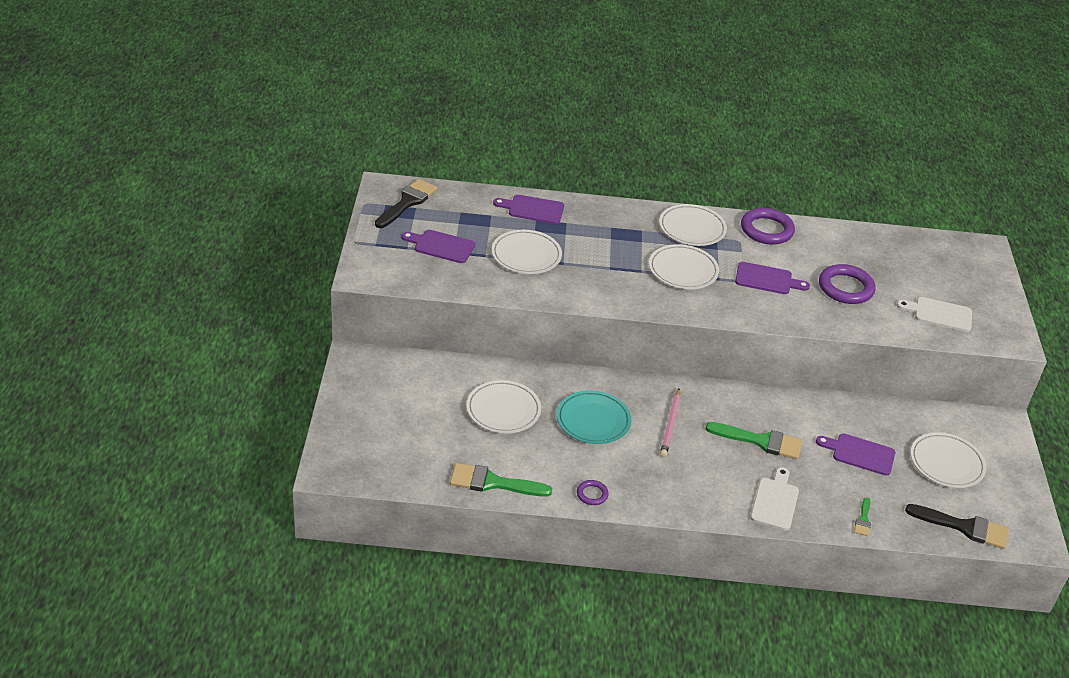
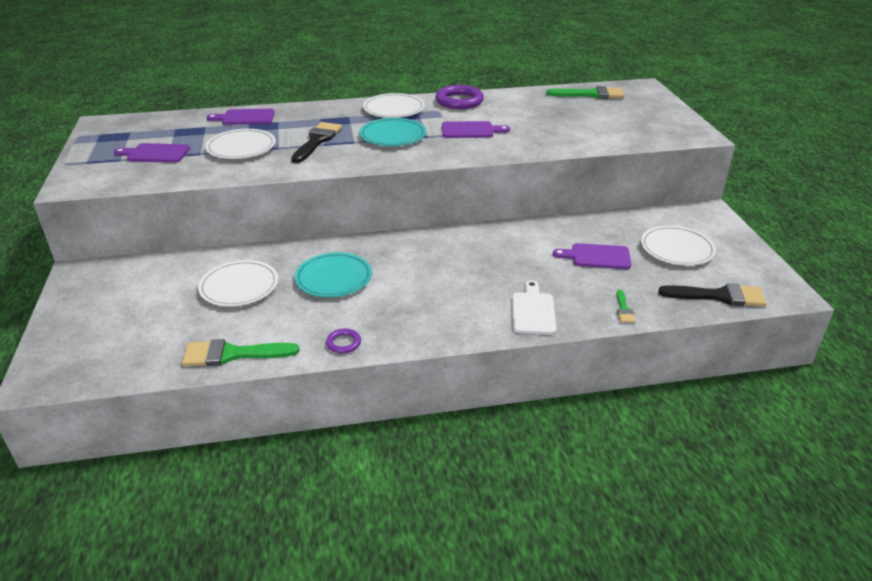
camera: 10 degrees left, 5 degrees down
black brush [375,179,437,228] -> black brush moved to [291,122,342,163]
white plate [649,244,719,289] -> turquoise plate [360,118,426,146]
pink pencil [660,389,680,457] -> none
green brush [705,422,802,459] -> green brush moved to [546,86,624,99]
purple ring [819,264,876,304] -> none
white cutting board [897,297,972,332] -> none

